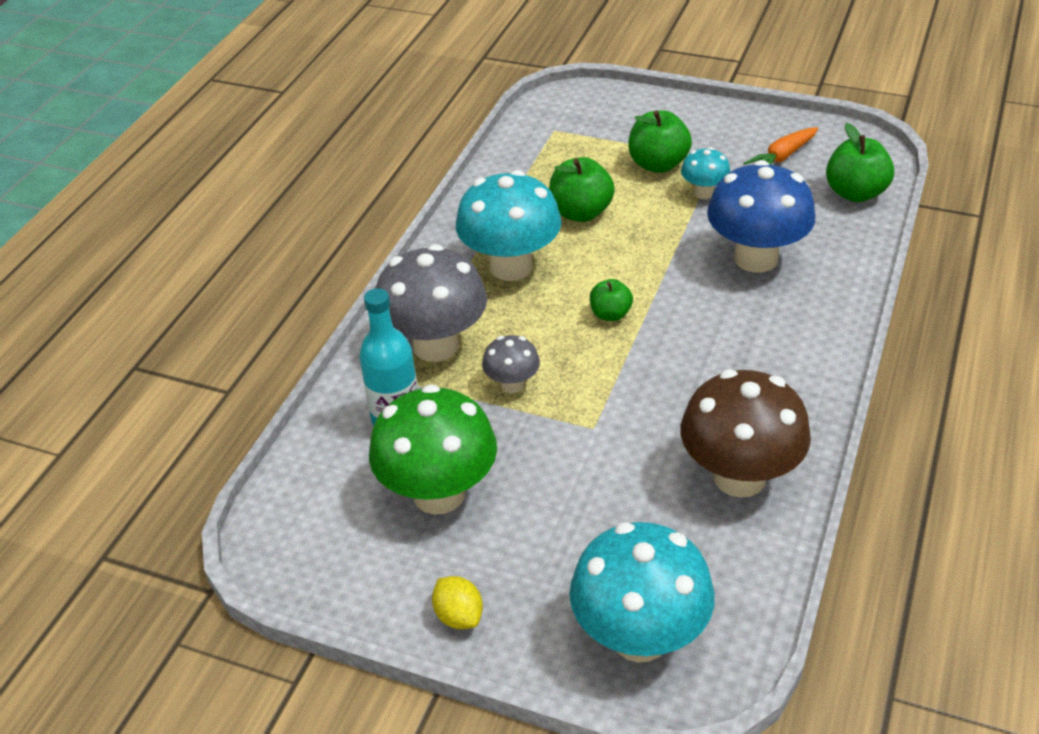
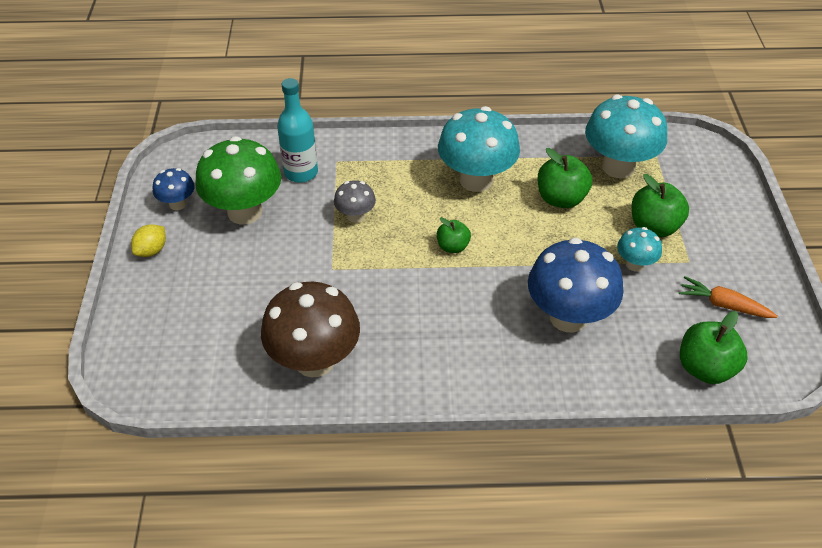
camera: 65 degrees right, 5 degrees up
grey mushroom [376,244,487,362] -> none
turquoise mushroom [570,522,715,663] -> turquoise mushroom moved to [585,95,667,178]
none -> blue mushroom [153,168,195,210]

